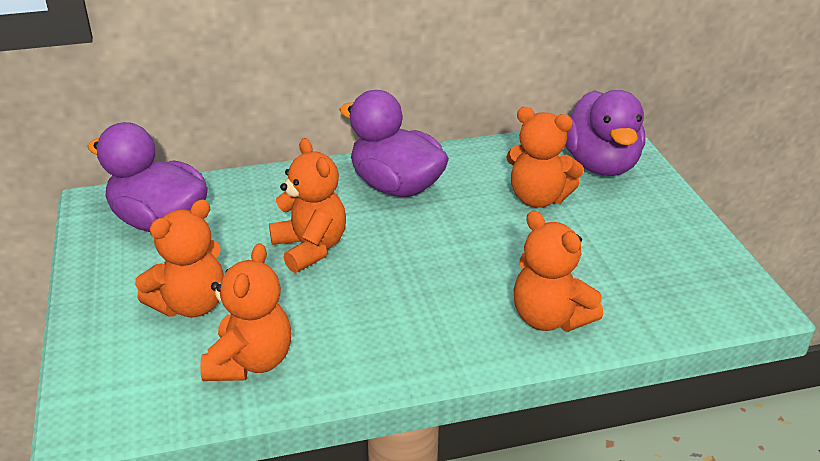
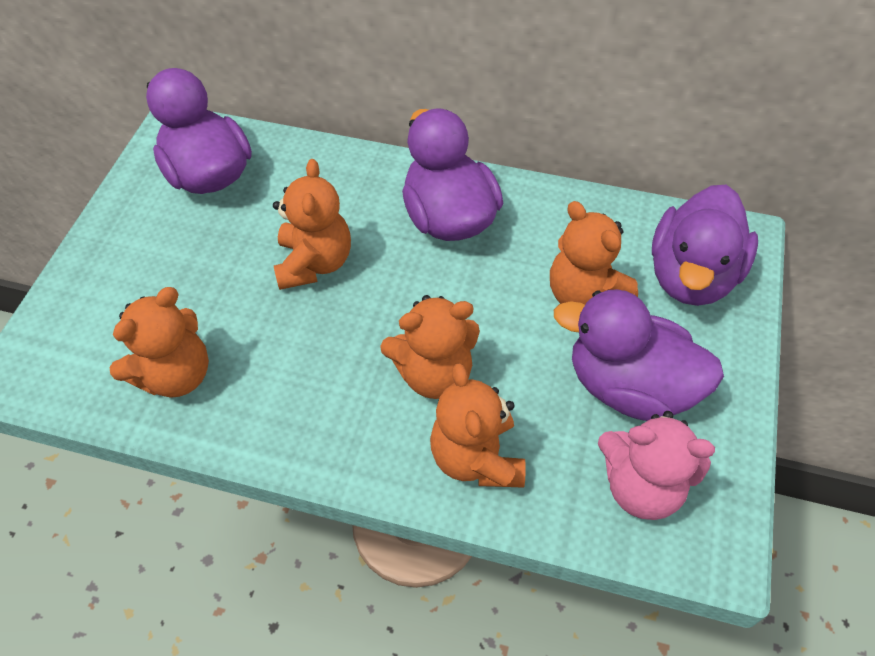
camera: 30 degrees right, 20 degrees up
orange teddy bear [135,200,224,317] -> orange teddy bear moved to [380,295,480,399]
none -> purple duck [554,289,724,421]
none -> pink teddy bear [598,411,715,520]

